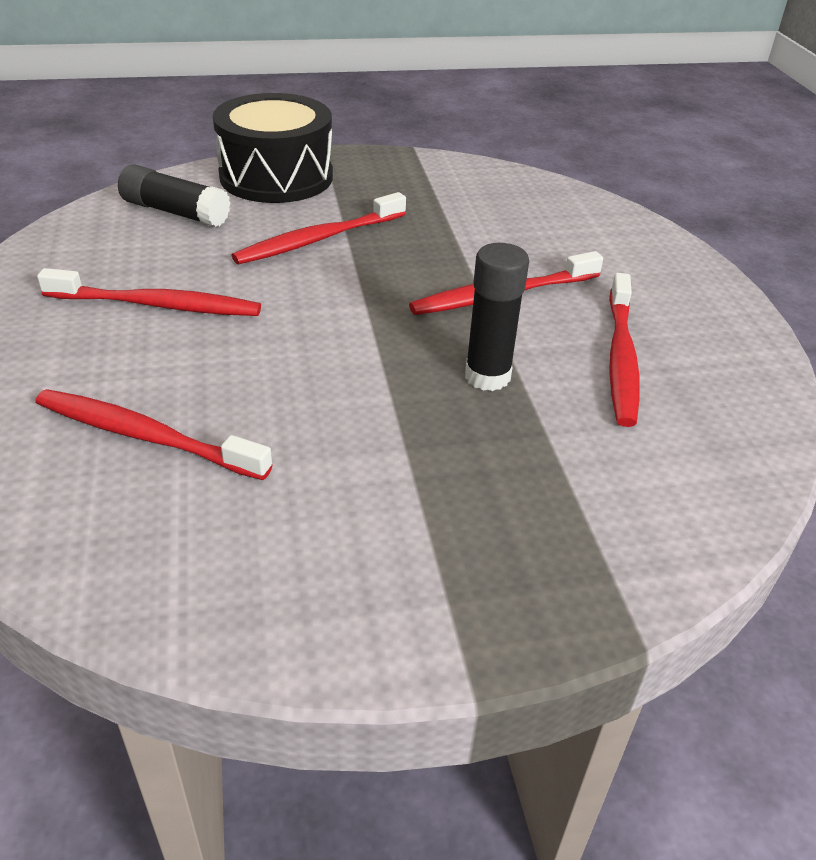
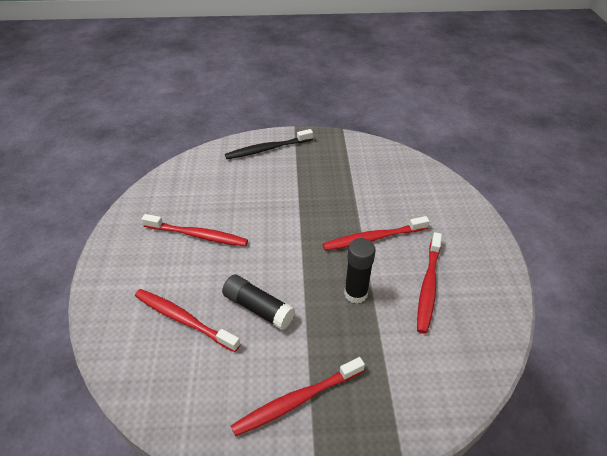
camera: 10 degrees right, 5 degrees up
black glue stick [118,164,230,227] -> black glue stick moved to [222,275,295,330]
black drum [213,93,333,203] -> black toothbrush [225,129,313,159]
red toothbrush [231,192,406,264] -> red toothbrush moved to [231,357,365,436]

